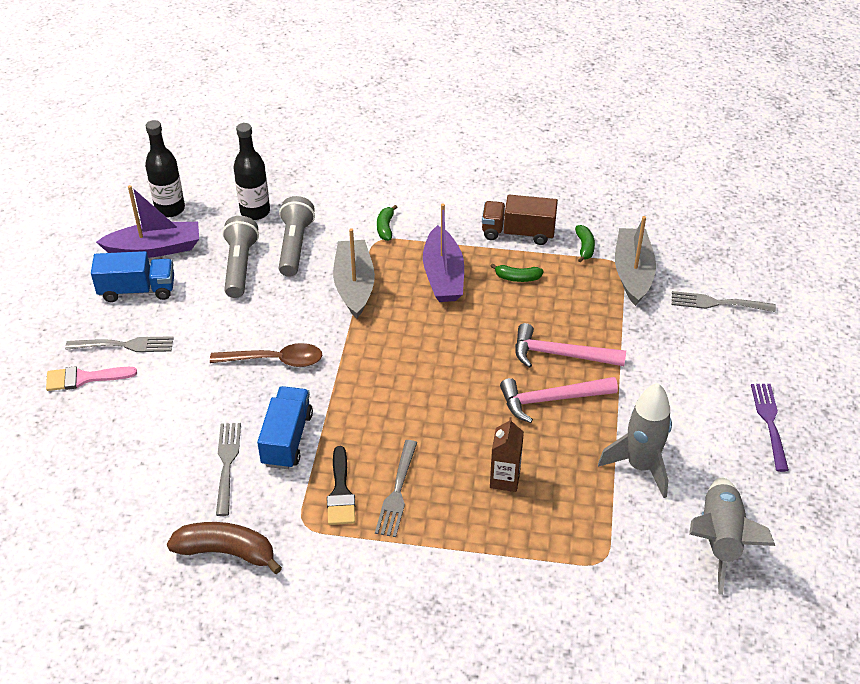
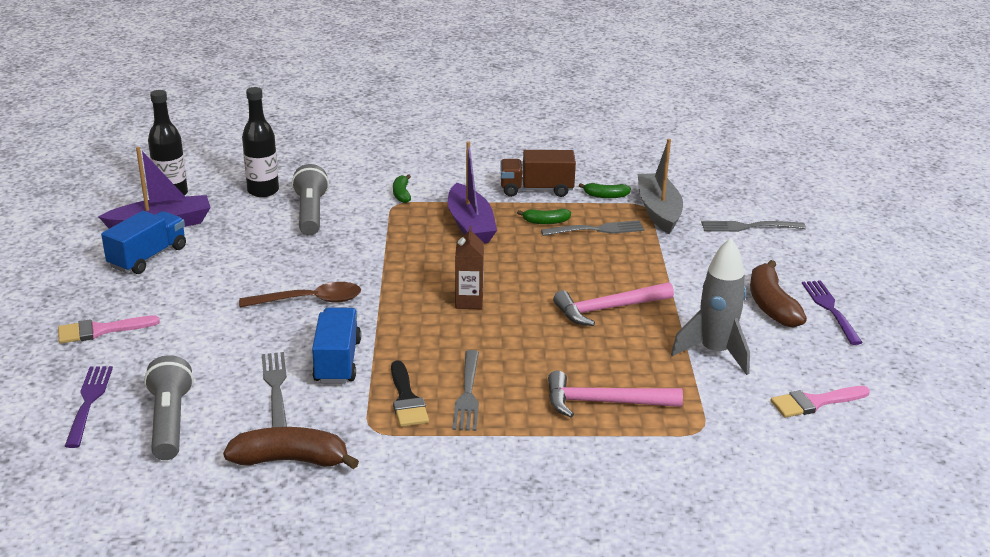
camera: 10 degrees left, 15 degrees down
grey fork [65,336,174,352] -> grey fork moved to [541,220,645,236]
blue truck [91,251,174,302] -> blue truck turned 45 degrees counterclockwise [101,211,186,274]
grey flashlight [222,216,259,298] -> grey flashlight moved to [144,355,194,460]
grey boat [333,228,375,318] -> none
brown carton [490,417,524,492] -> brown carton moved to [455,226,484,309]
pink hammer [515,323,626,368] -> pink hammer moved to [548,370,683,417]
green banana [575,225,595,263] -> green banana turned 105 degrees clockwise [579,183,631,198]
grey rocket [689,477,775,595] -> pink brush [771,386,870,418]
none -> purple fork [65,366,113,448]
none -> brown banana [750,260,807,327]

